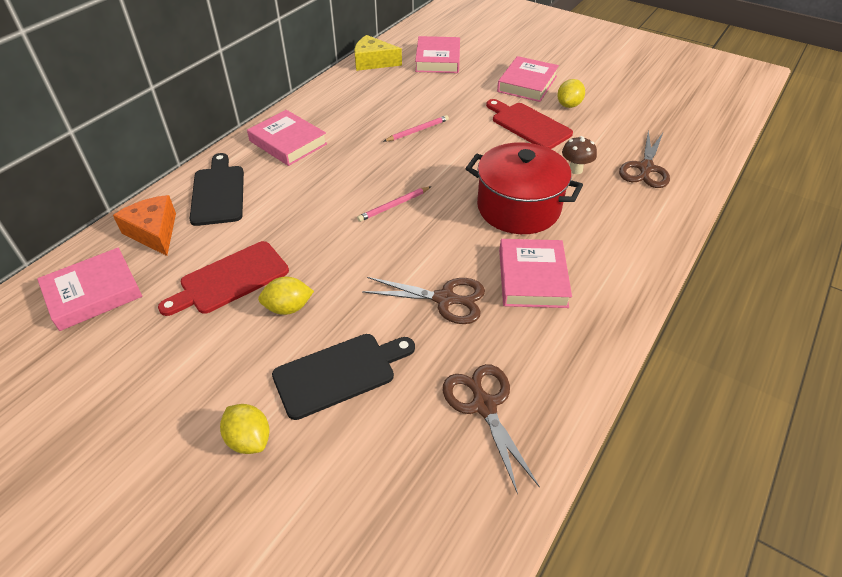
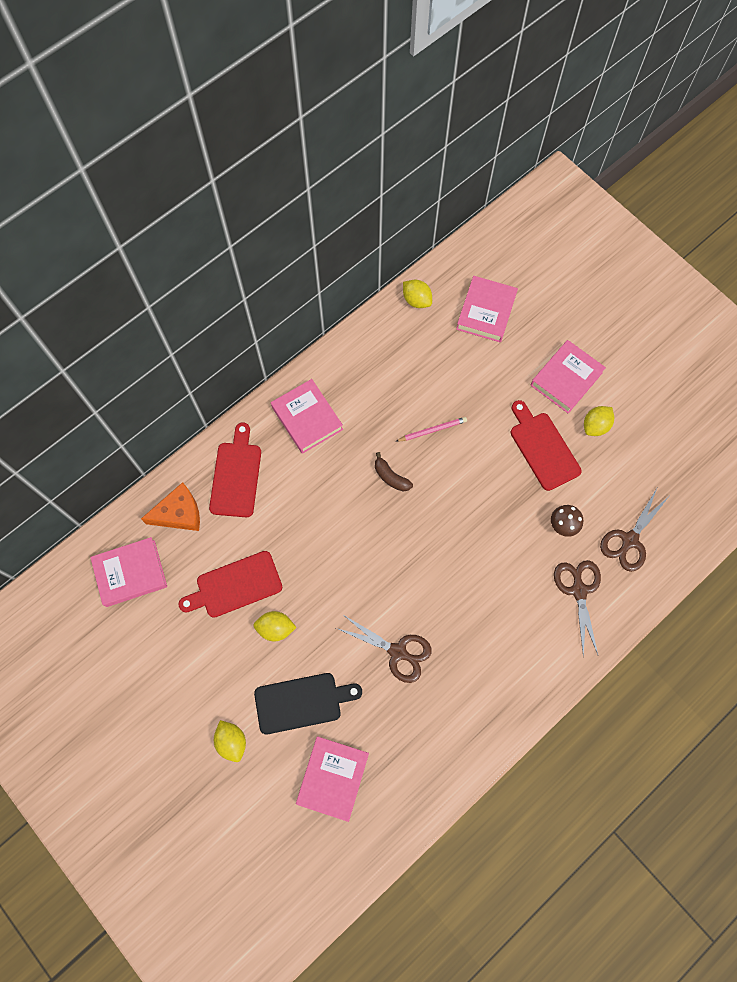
camera: 15 degrees right, 25 degrees up
orange cheese [113,195,176,256] -> orange cheese turned 90 degrees clockwise [141,482,200,531]
black cutting board [190,153,244,226] -> red cutting board [209,422,261,517]
yellow cheese [354,35,402,71] -> yellow lemon [403,280,432,308]
pink pencil [357,186,431,222] -> none
brown scissors [443,364,540,494] -> brown scissors moved to [554,560,601,657]
red pot [465,142,583,234] -> none
pink book [499,239,572,308] -> pink book moved to [296,736,369,822]
none -> brown banana [375,452,413,492]

